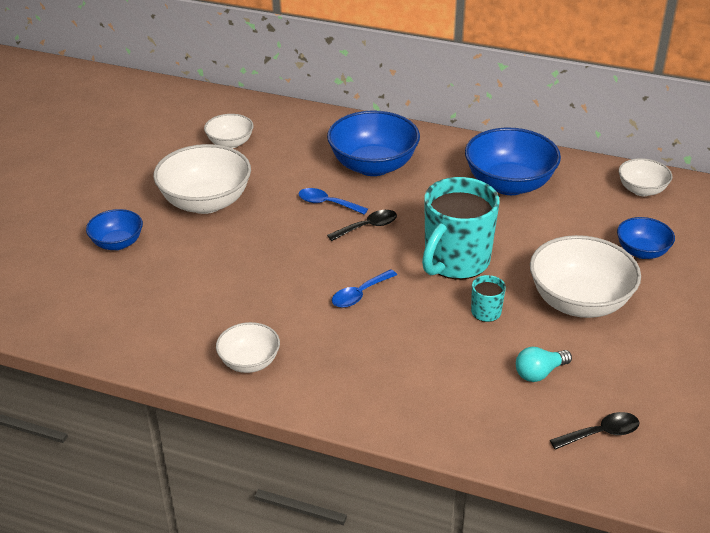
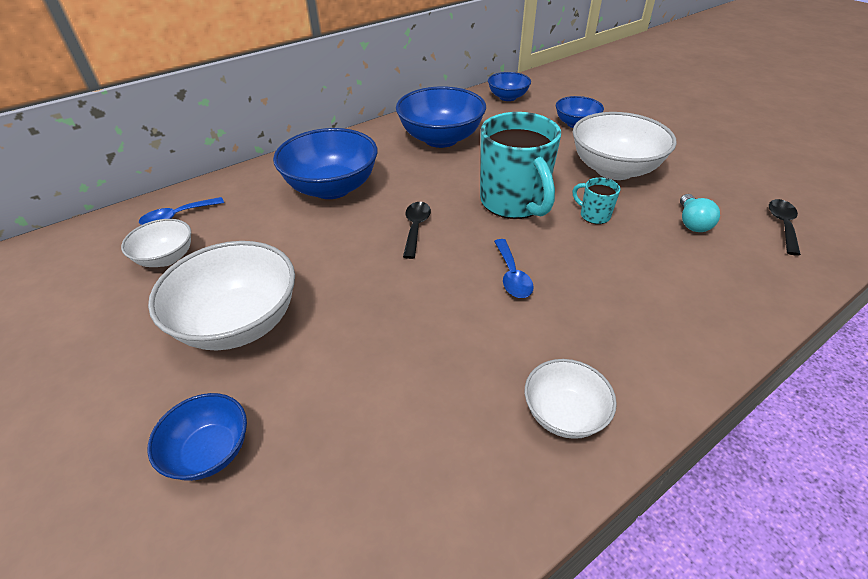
camera: 55 degrees left, 5 degrees up
blue spoon [299,188,368,215] -> blue spoon moved to [139,197,224,225]
white bowl [619,158,672,196] -> blue bowl [488,72,531,101]

